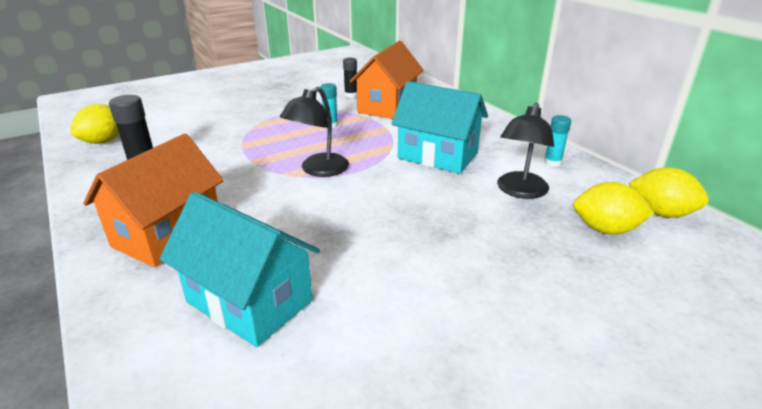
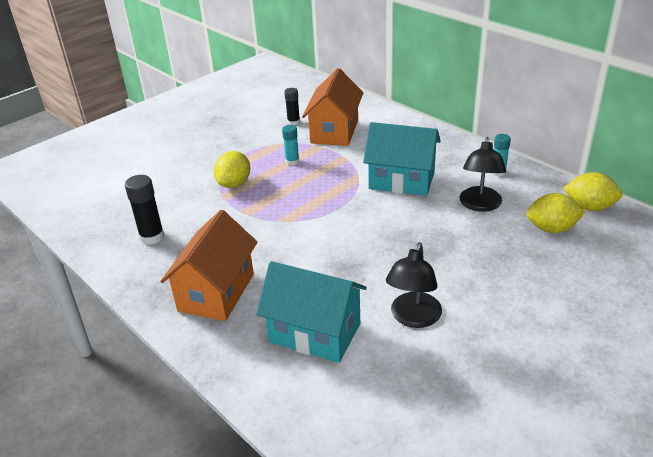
camera: 10 degrees left, 5 degrees up
yellow lemon [70,104,119,144] -> yellow lemon moved to [214,151,250,188]
black lamp [280,87,349,177] -> black lamp moved to [386,242,442,328]

